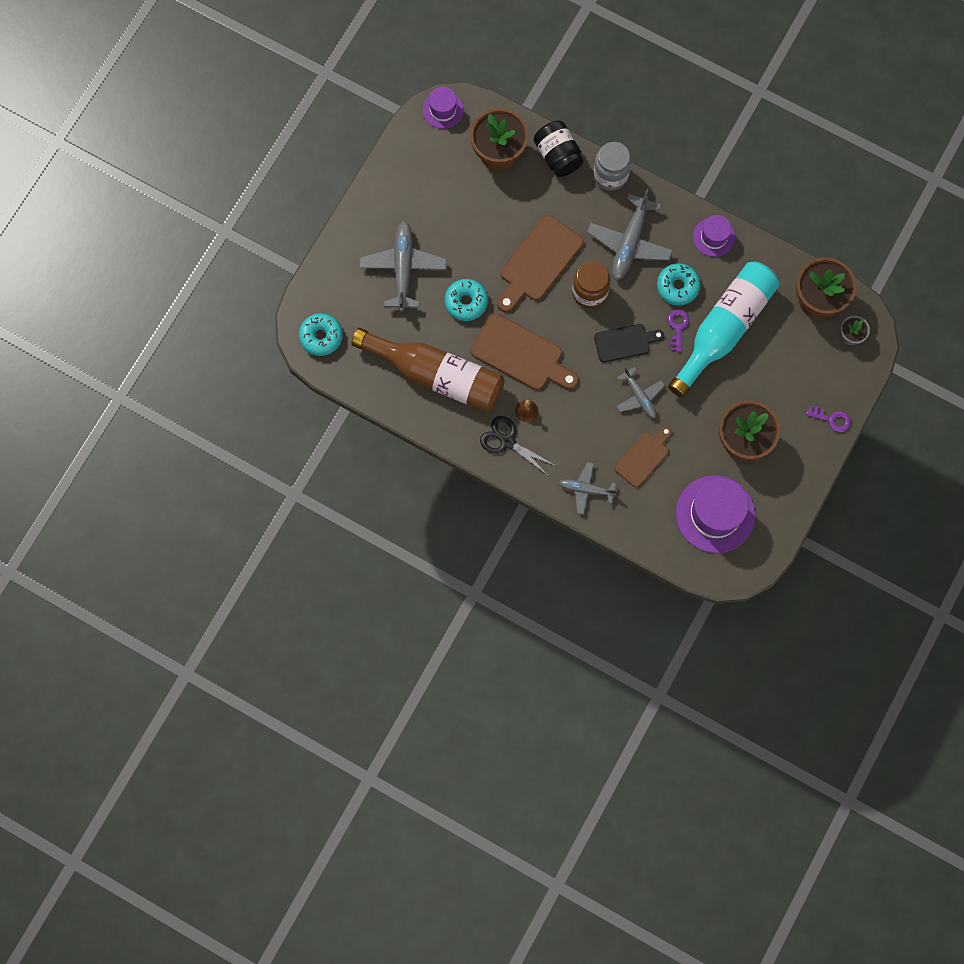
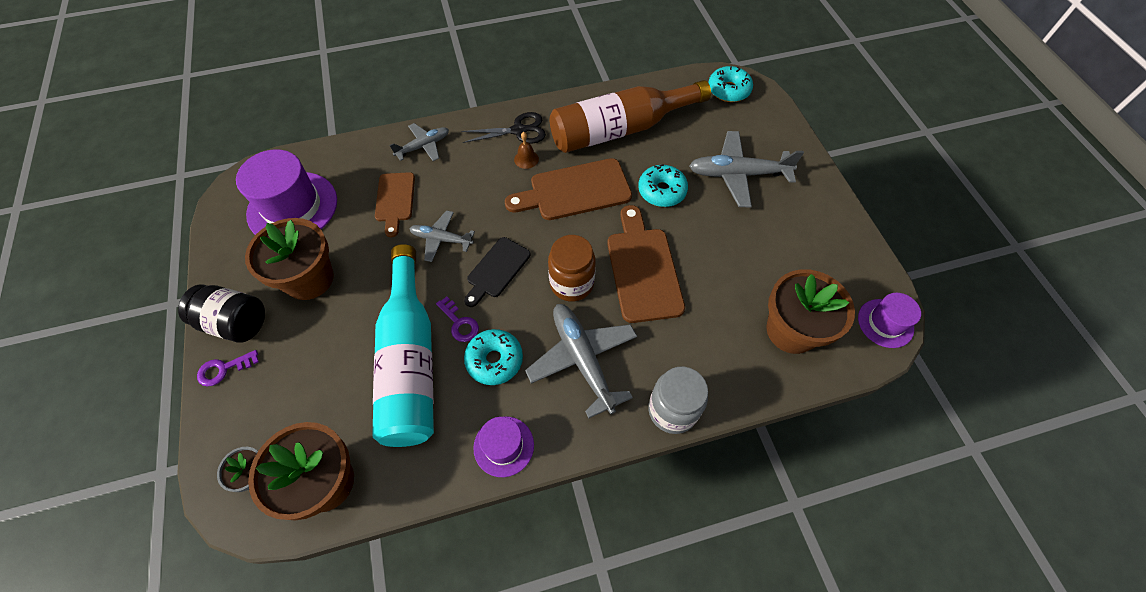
camera: 135 degrees right, 15 degrees down
grey plane [359,221,447,311] -> grey plane turned 135 degrees clockwise [689,131,804,207]
black jar [534,121,584,177] -> black jar moved to [178,284,265,342]

